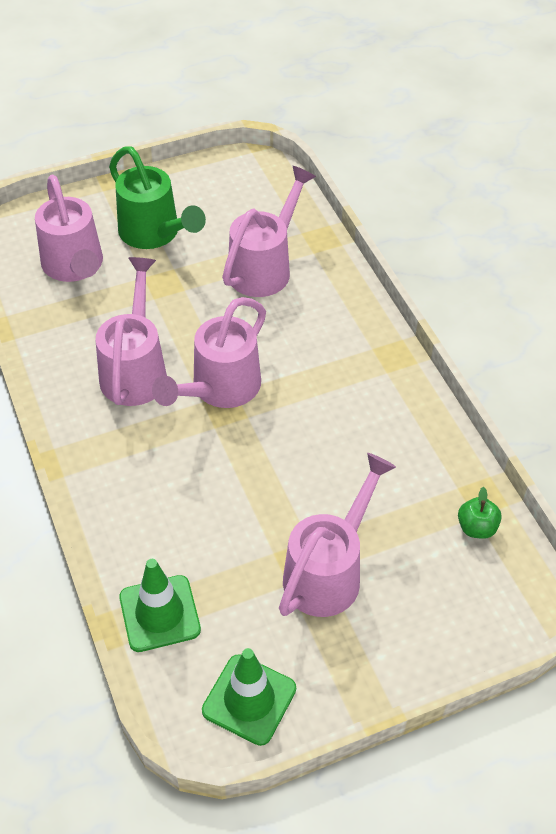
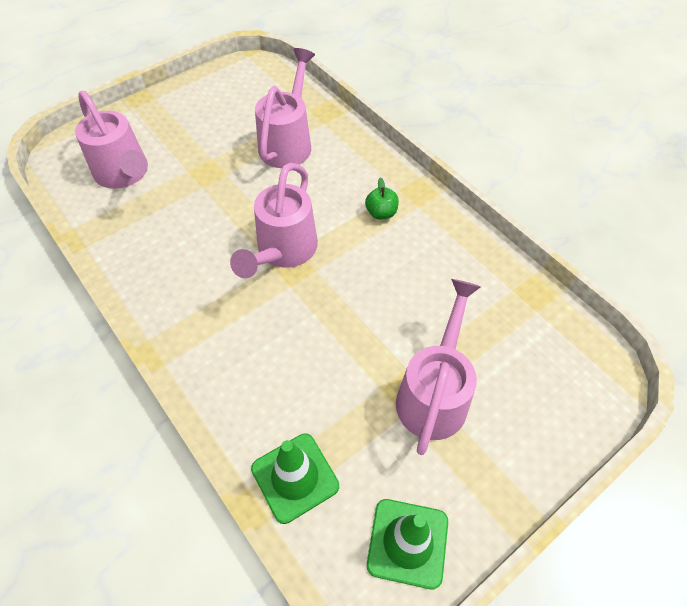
camera: 15 degrees left, 5 degrees up
pink watering can [95,257,167,406] -> none
green watering can [109,146,206,249] -> none
green apple [458,487,502,539] -> green apple moved to [365,178,399,220]

